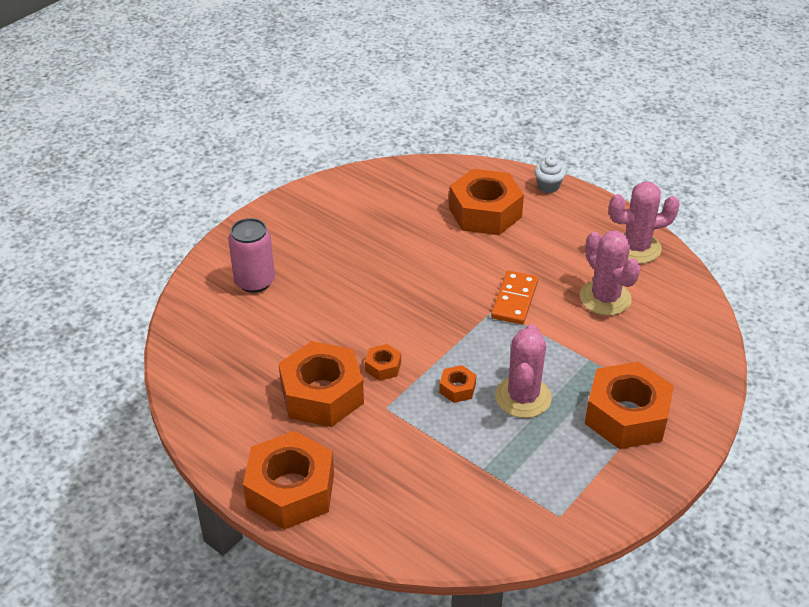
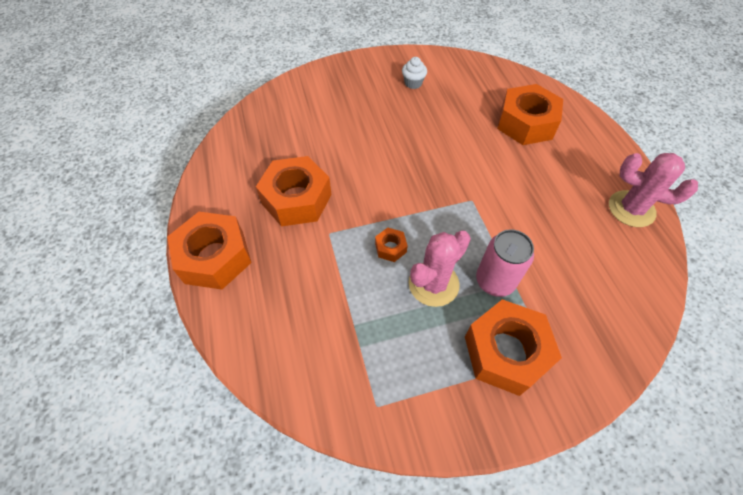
camera: 35 degrees right, 15 degrees up
pink can [228,218,275,293] -> pink can moved to [476,229,534,297]
orange nut [365,344,401,381] -> none
orange domino [491,271,538,325] -> none
white cupcake [535,156,566,193] -> white cupcake moved to [402,57,427,89]
pink cactus [580,231,641,316] -> none

